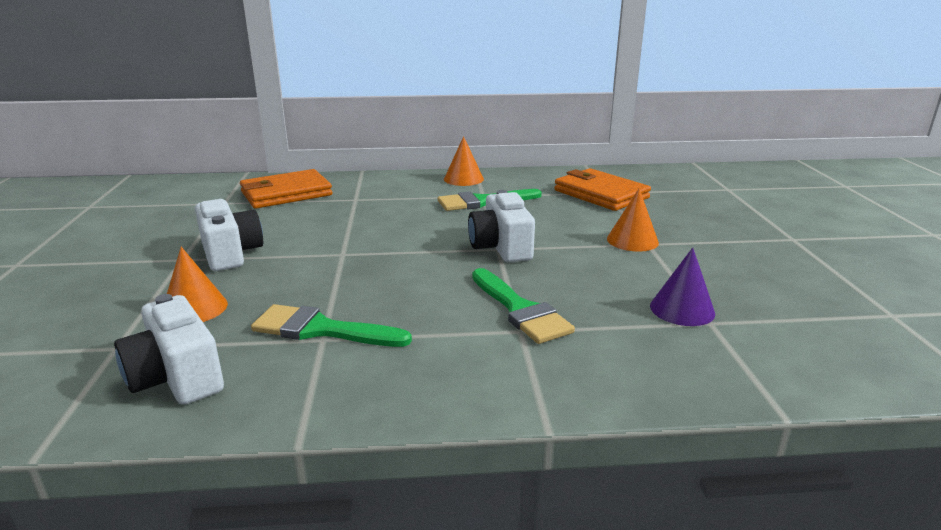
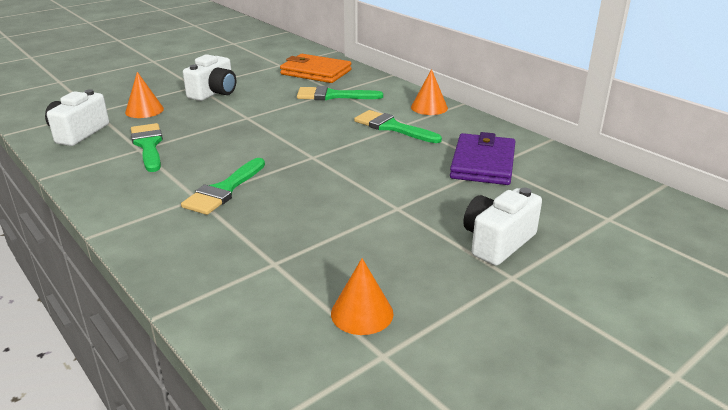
camera: 55 degrees right, 5 degrees up
white camera [468,190,535,262] -> white camera moved to [463,188,542,266]
orange wallet [554,168,651,211] -> purple wallet [450,132,515,185]
orange cone [607,189,659,252] -> orange cone moved to [331,258,394,335]
purple cone [650,247,715,326] -> none
none -> green brush [297,86,383,100]

